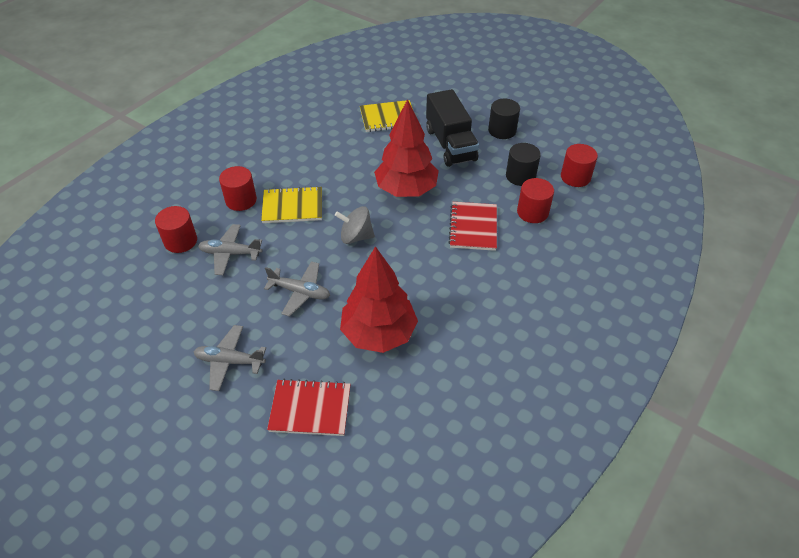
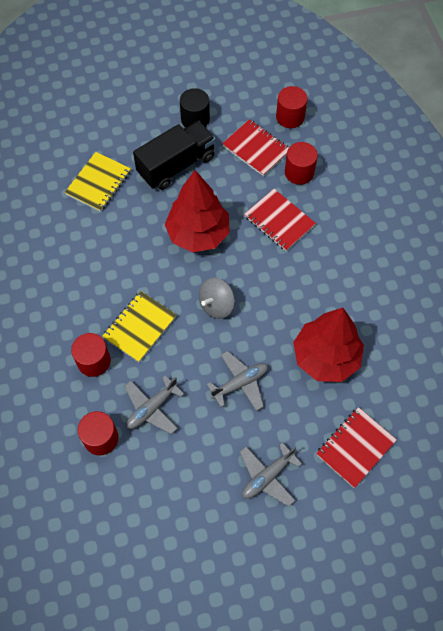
camera: 50 degrees left, 15 degrees up
black truck [426,89,479,167] -> black truck turned 60 degrees counterclockwise [133,121,216,190]
black cylinder [506,143,541,186] -> red notebook [222,119,289,176]

